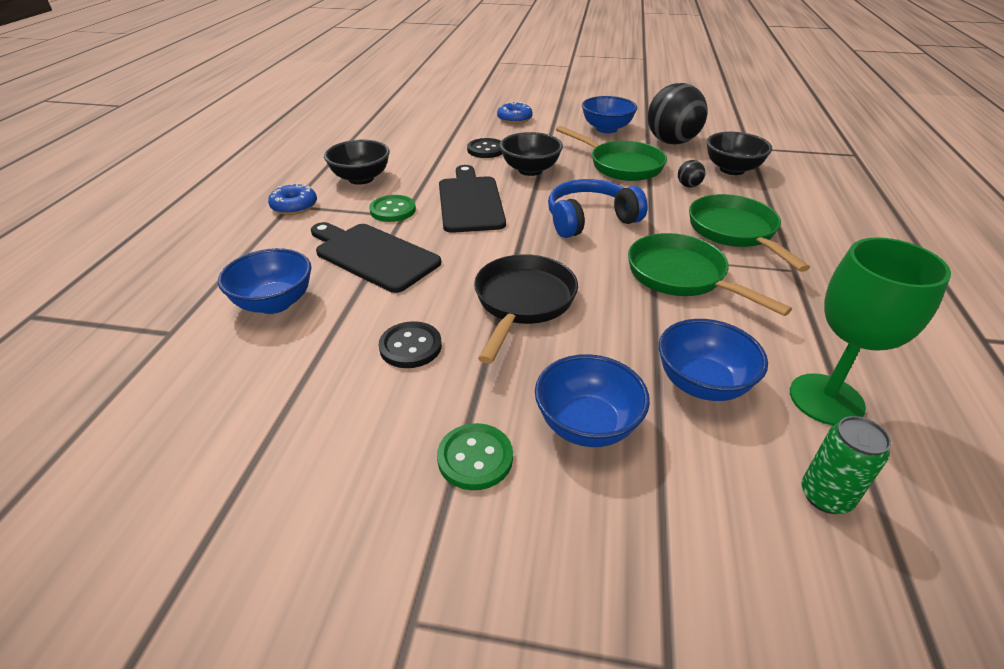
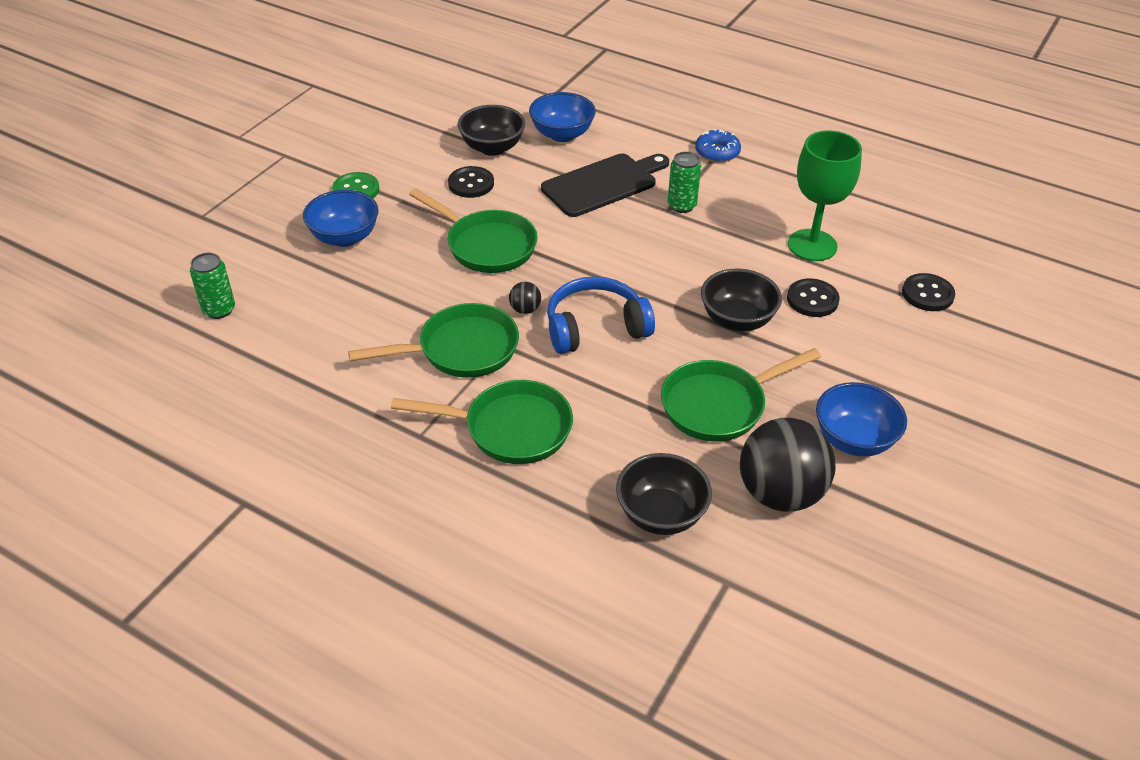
camera: 110 degrees right, 5 degrees up
black bowl [324,140,390,185] -> black bowl moved to [458,105,525,156]
green button [369,195,416,222] -> green can [668,152,701,213]
black cutting board [439,165,506,233] -> none
black pan [474,254,578,364] -> green pan [409,188,538,273]
blue donut [497,102,533,124] -> none
blue headphones [548,179,648,238] -> blue headphones turned 105 degrees counterclockwise [547,276,655,354]
blue bowl [659,319,768,401] -> none
black ball [678,160,705,187] -> black ball moved to [509,282,541,314]
green goblet [790,237,951,426] -> green goblet moved to [788,130,862,261]
none -> black button [902,273,955,311]

